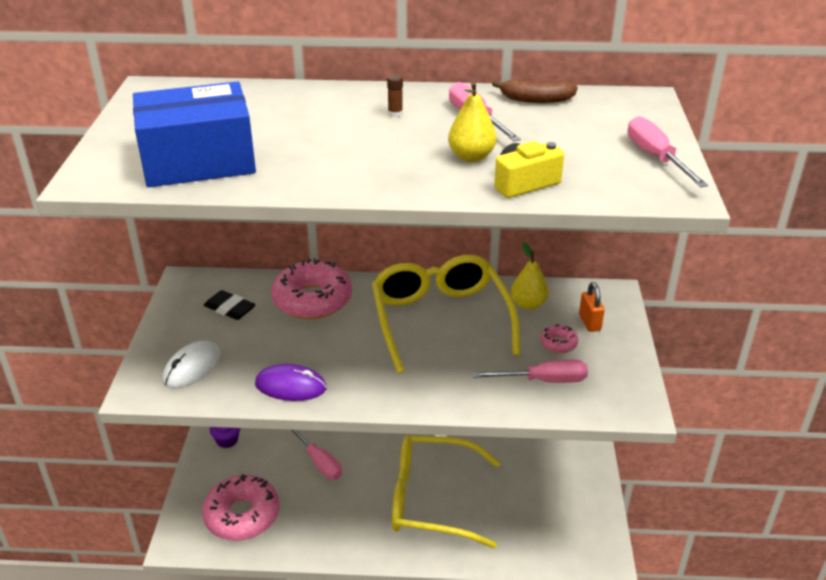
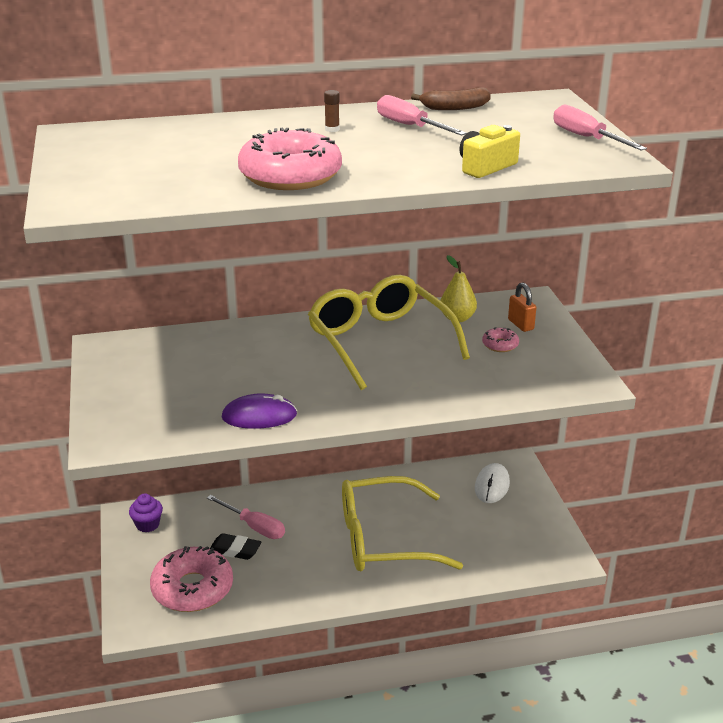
camera: 15 degrees left, 5 degrees down
blue box [133,82,256,187] -> none
white mouse [162,341,221,389] -> white mouse moved to [475,463,510,503]
black eraser [204,290,255,320] -> black eraser moved to [210,533,261,560]
pink donut [271,258,352,319] -> pink donut moved to [238,128,342,190]
yellow pear [448,82,497,162] -> none
pink screwdriver [472,360,588,383] -> none

